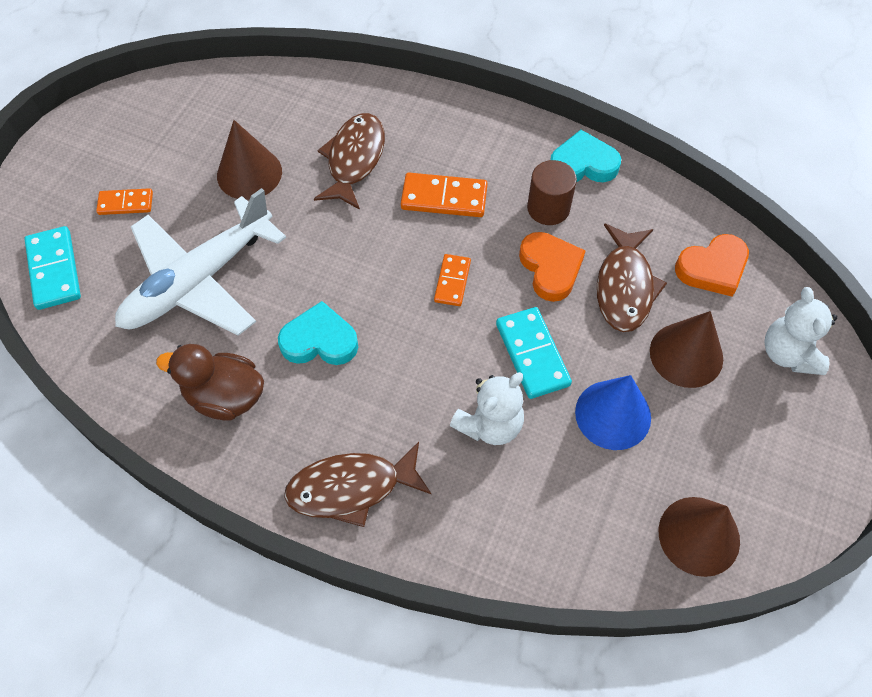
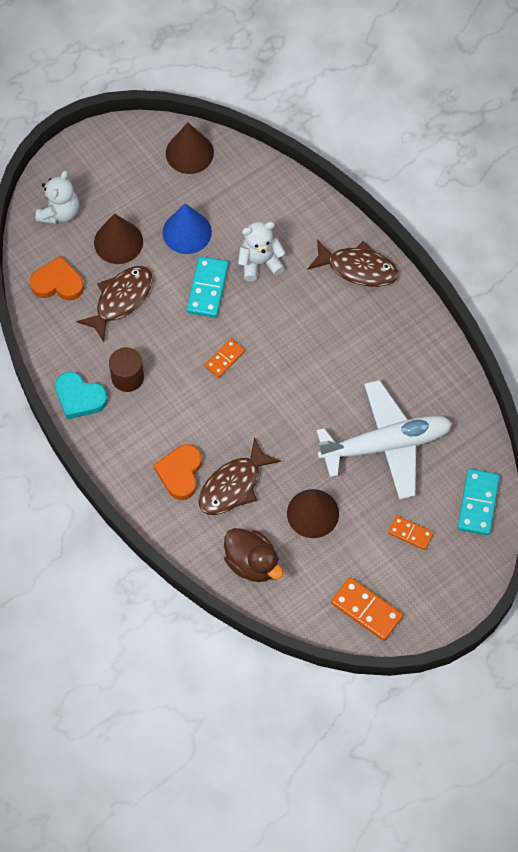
camera: 150 degrees left, 5 degrees up
brown duck [156,344,264,420] -> brown duck moved to [224,528,283,582]
turquoise heart [278,301,358,365] -> none
orange domino [401,173,488,217] -> orange domino moved to [331,577,403,641]
orange heart [519,232,585,302] -> orange heart moved to [154,444,202,500]

